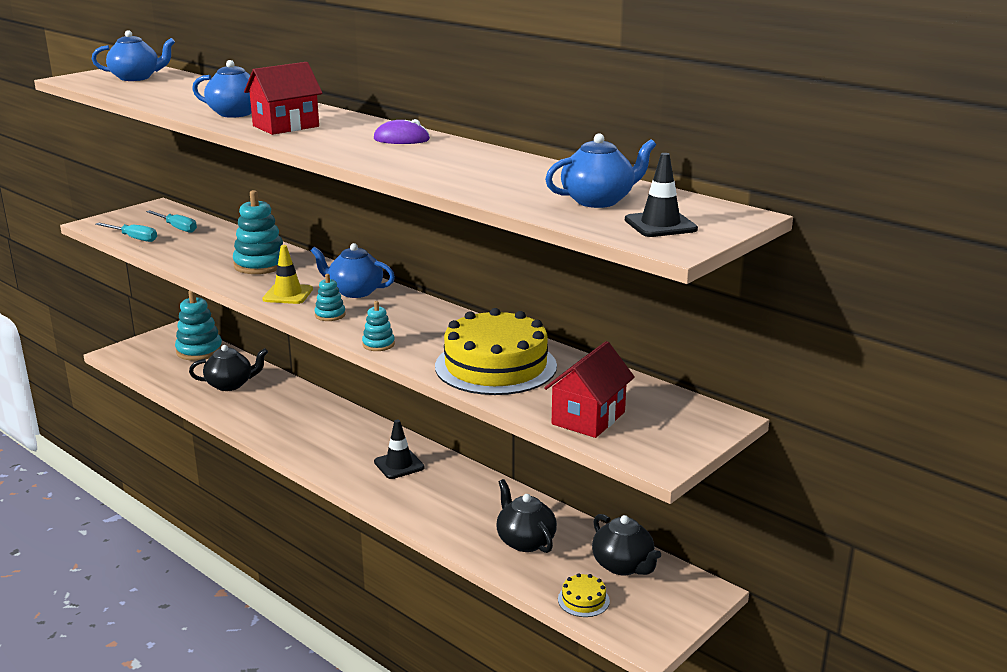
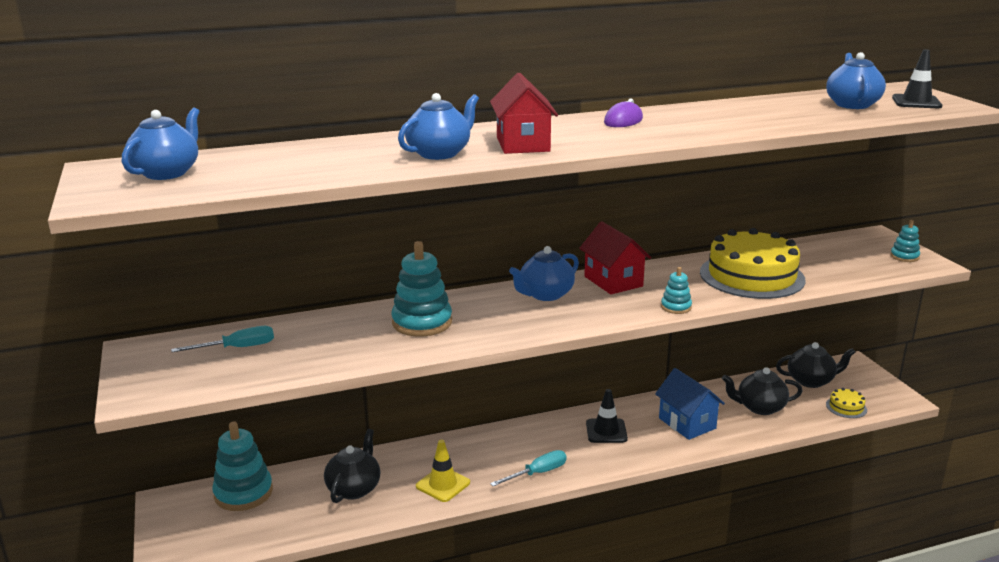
camera: 60 degrees left, 0 degrees up
turquoise screwdriver [95,223,157,242] -> turquoise screwdriver moved to [490,450,566,486]
yellow traffic cone [262,245,313,304] -> yellow traffic cone moved to [416,440,470,502]
turquoise stacking toy [314,274,346,321] -> turquoise stacking toy moved to [890,220,920,262]
red house [544,341,635,438] -> red house moved to [579,221,651,294]
none -> blue house [655,368,725,440]

